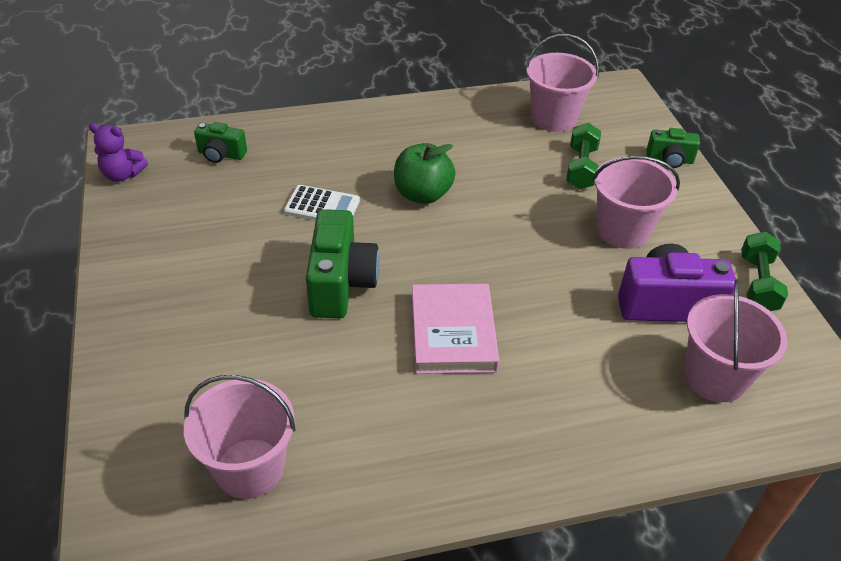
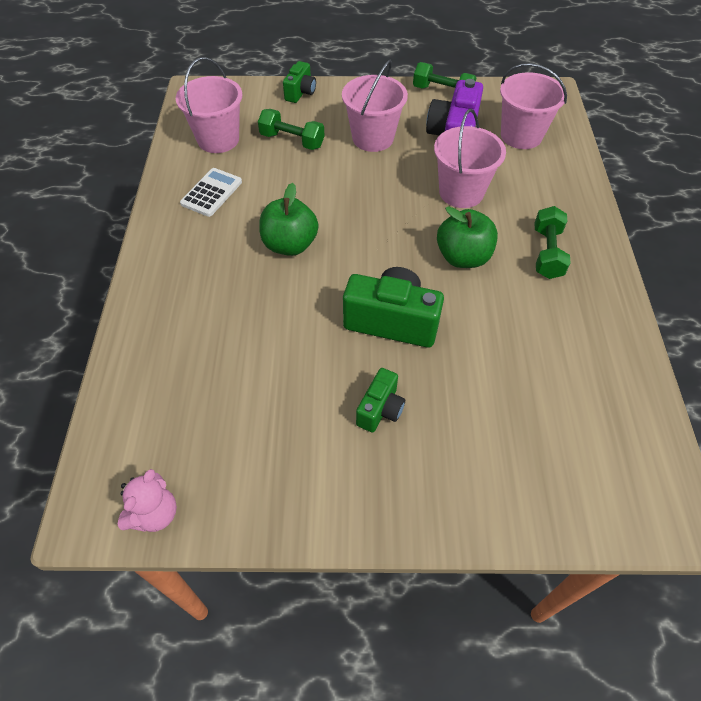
camera: 75 degrees left, 10 degrees up
purple teddy bear [89,123,148,182] -> pink teddy bear [118,469,177,532]
pink bucket [184,375,296,499] -> pink bucket moved to [434,109,506,208]
green camera [194,122,247,163] -> green camera moved to [356,368,405,433]
white calculator [284,185,360,221] -> white calculator moved to [180,168,242,217]
pink book [412,284,499,374] -> green apple [437,206,498,268]
none -> green dumbbell [535,206,570,279]

